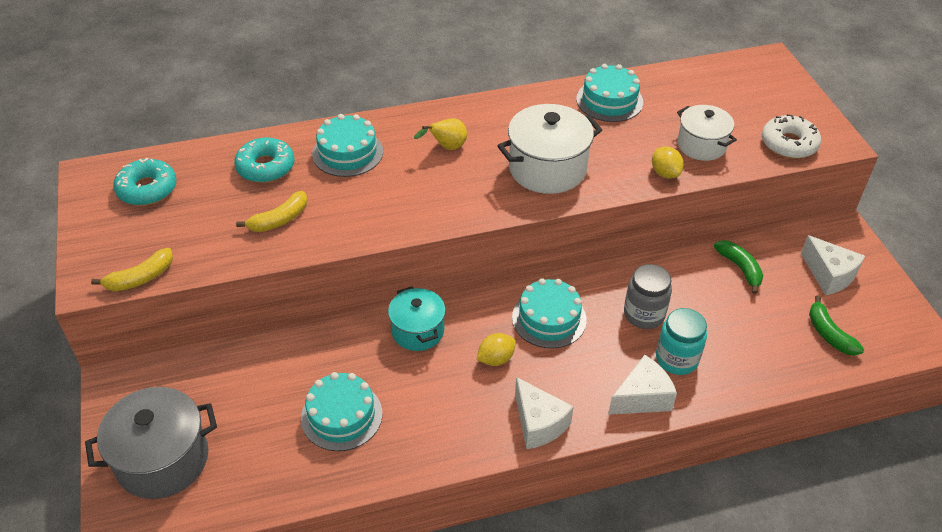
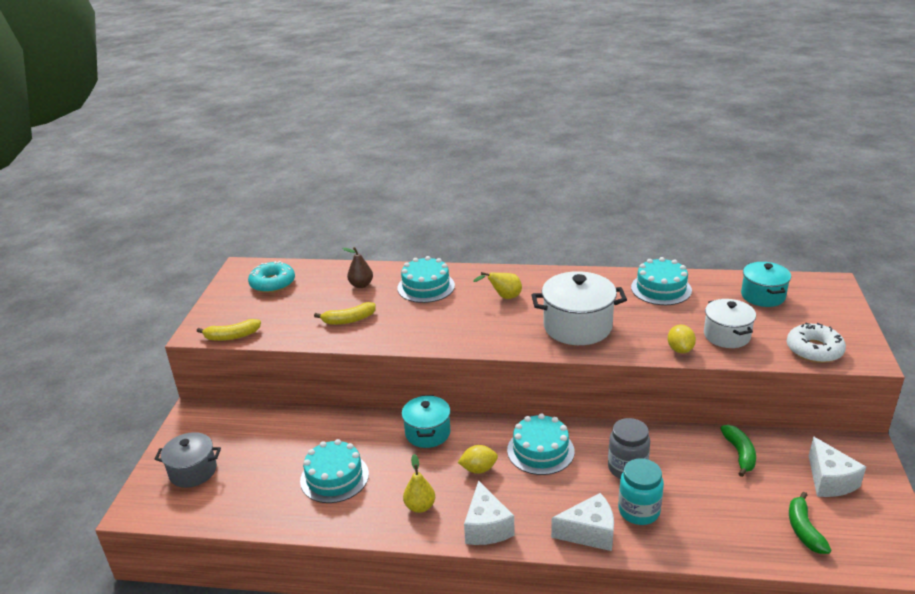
camera: 25 degrees right, 15 degrees down
grey pot [85,387,217,499] -> grey pot [154,432,221,488], size x0.65
turquoise donut [234,137,294,183] -> brown pear [342,247,373,288]
none -> yellow pear [403,454,435,513]
none -> turquoise pot [741,262,791,307]

